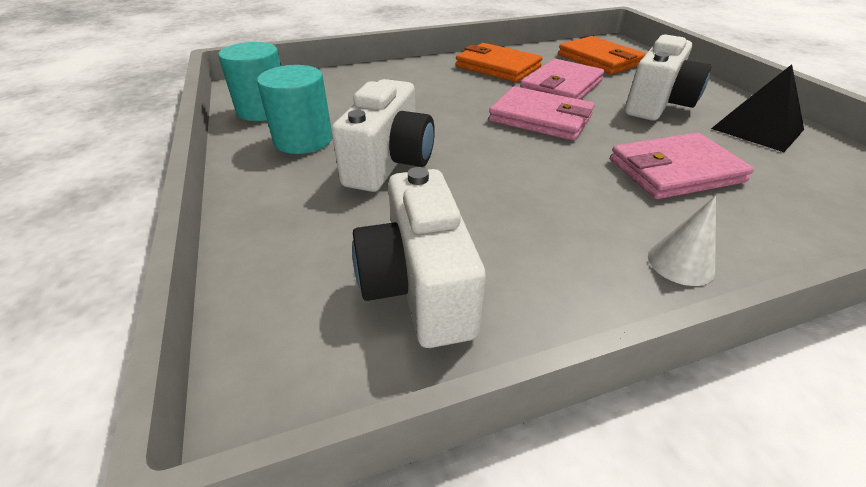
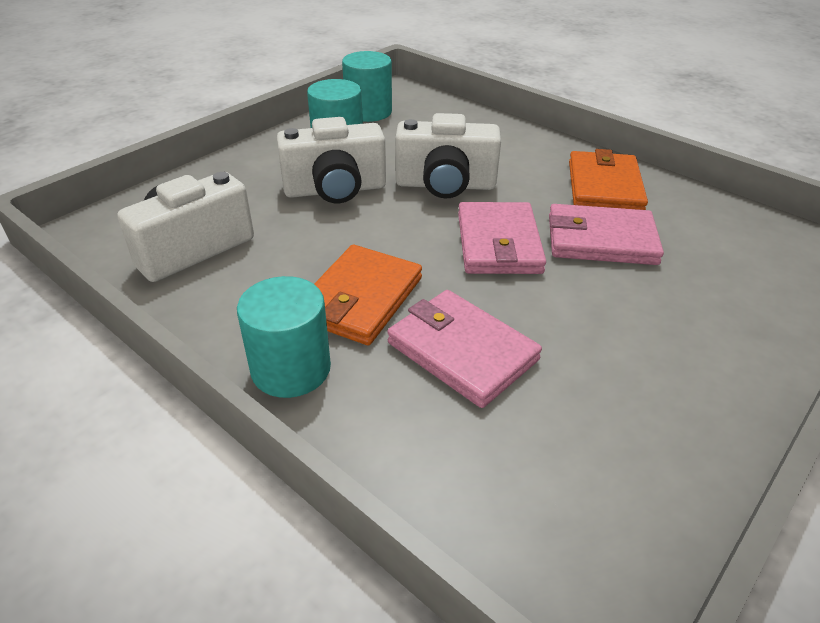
camera: 60 degrees right, 0 degrees up
orange wallet [558,36,646,74] -> orange wallet moved to [314,245,422,345]
white camera [625,34,712,121] -> white camera moved to [395,113,501,198]
white cone [648,196,716,286] -> turquoise cylinder [237,276,331,398]
black pyramid [711,64,804,152] -> none

